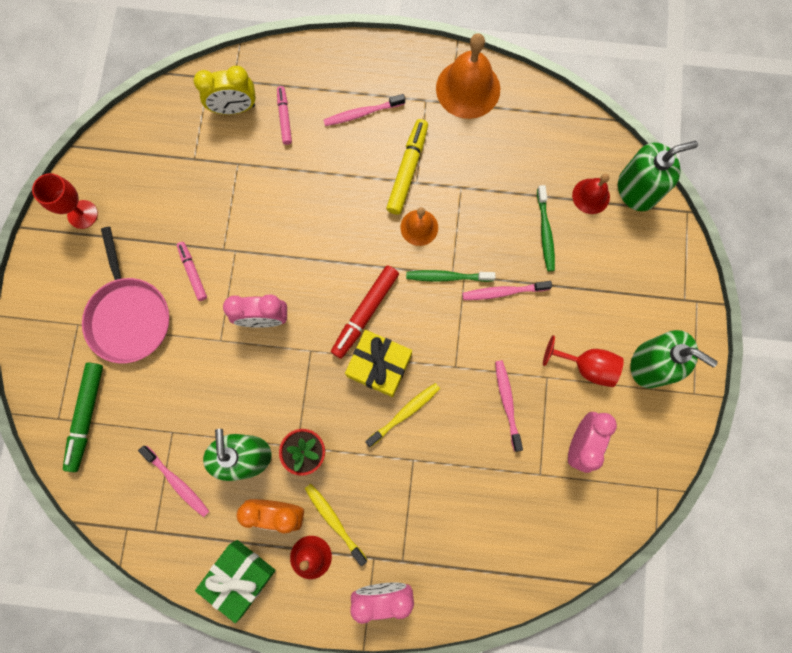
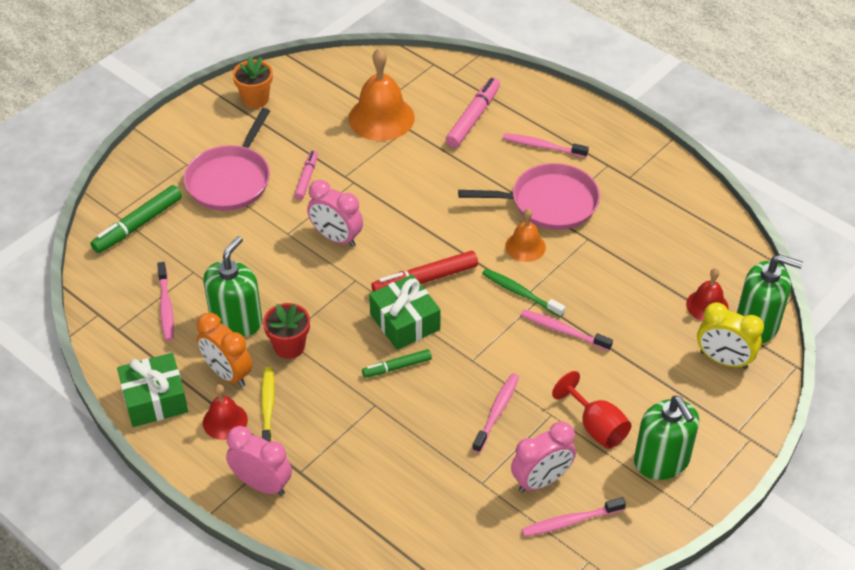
camera: 35 degrees right, 30 degrees down
red goblet [32,173,98,229] -> orange flower pot [232,56,273,108]
yellow clock [194,66,256,115] -> yellow clock moved to [697,302,764,369]
pink marker [277,86,292,145] -> pink marker [446,78,500,148], size x1.63
yellow gift [345,330,412,397] -> green gift [369,274,441,350]
yellow toothbrush [365,383,440,447] -> green marker [362,349,432,378]
yellow marker [386,119,428,215] -> pink pan [458,163,600,230]
orange bell [436,33,500,119] -> orange bell moved to [348,48,415,141]
green toothbrush [537,185,555,271] -> none
none -> pink toothbrush [521,497,626,537]

